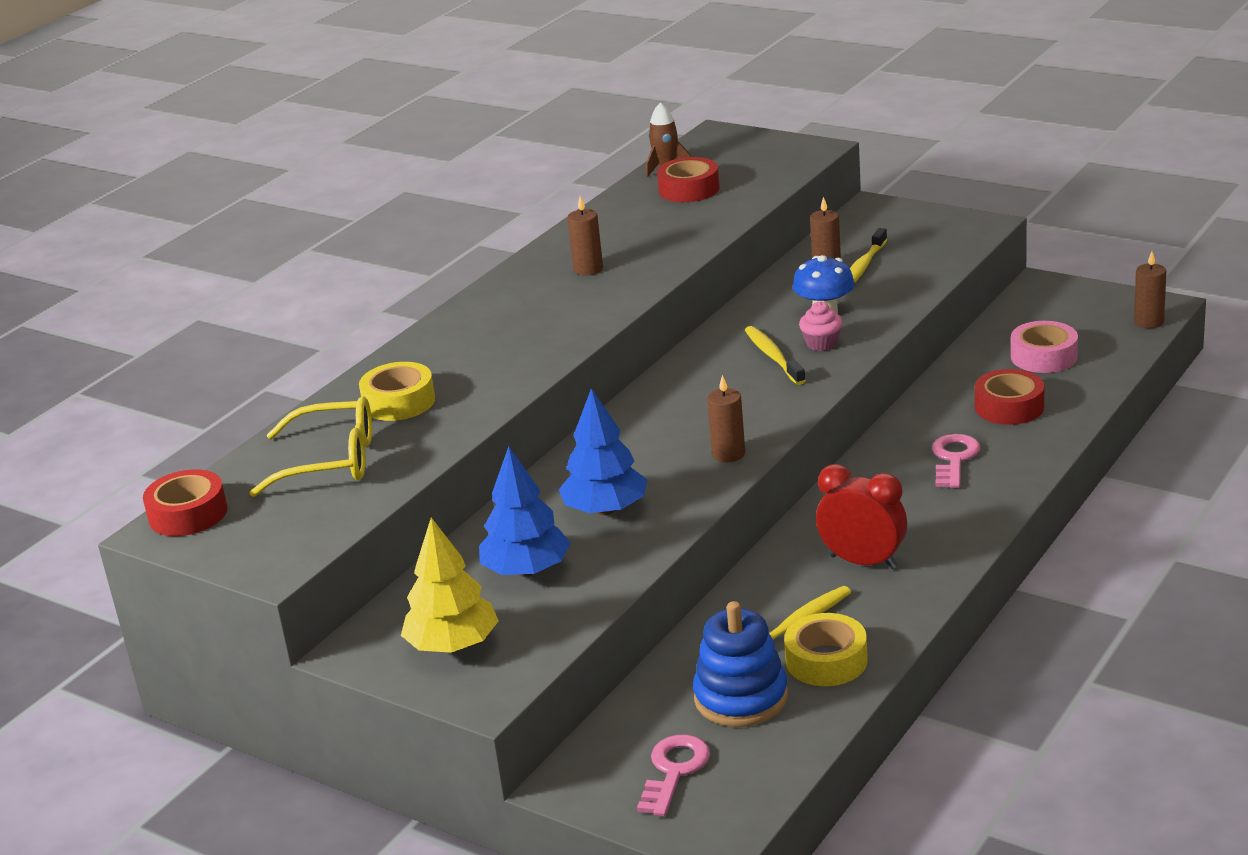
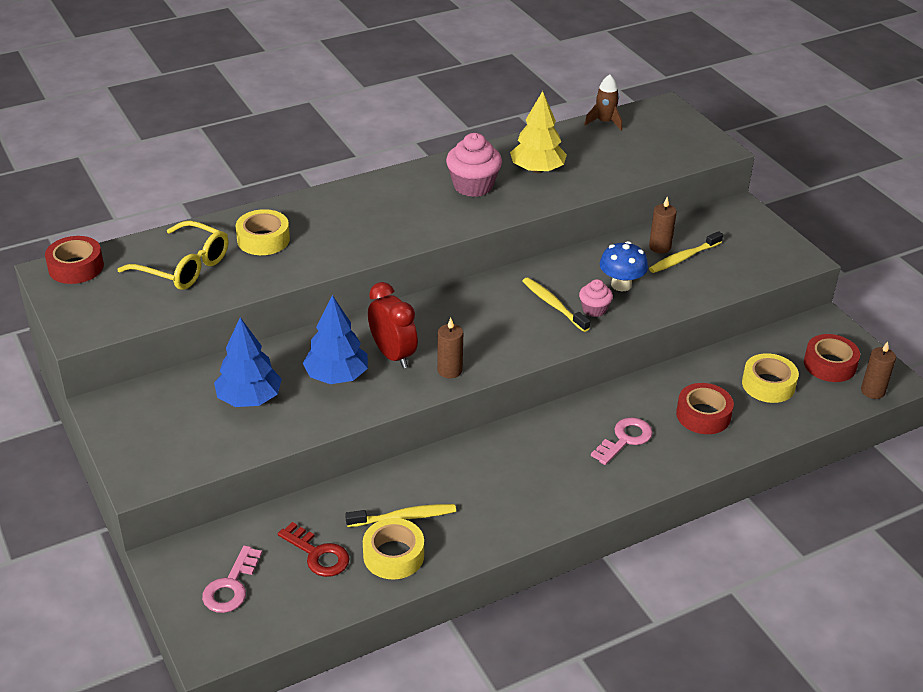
camera: 25 degrees right, 10 degrees up
yellow tree [401,517,499,653] -> yellow tree moved to [510,91,567,173]
brown candle [568,196,603,276] -> pink cupcake [446,133,502,197]
pink key [637,735,710,816] -> pink key turned 150 degrees clockwise [202,545,262,613]
red tape [657,157,720,202] -> red tape moved to [804,334,860,382]
blue stacking toy [693,601,788,727] -> red key [278,522,350,577]
yellow toothbrush [745,326,806,385] -> yellow toothbrush turned 45 degrees counterclockwise [522,277,590,332]
red clock [816,464,907,569] -> red clock moved to [368,282,418,368]
pink tape [1011,321,1078,373] -> yellow tape [742,353,799,403]

